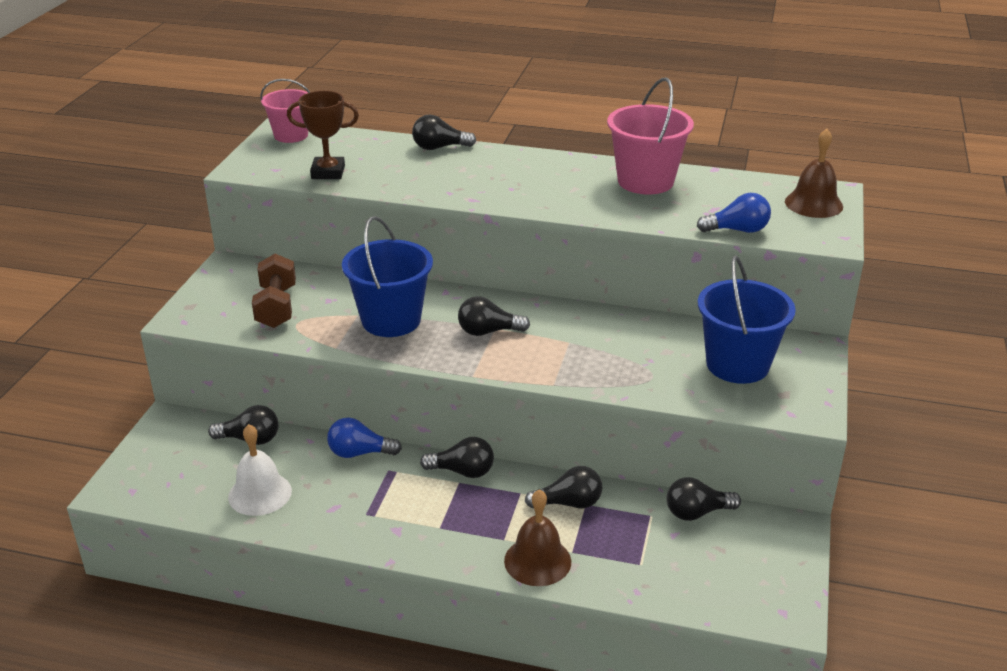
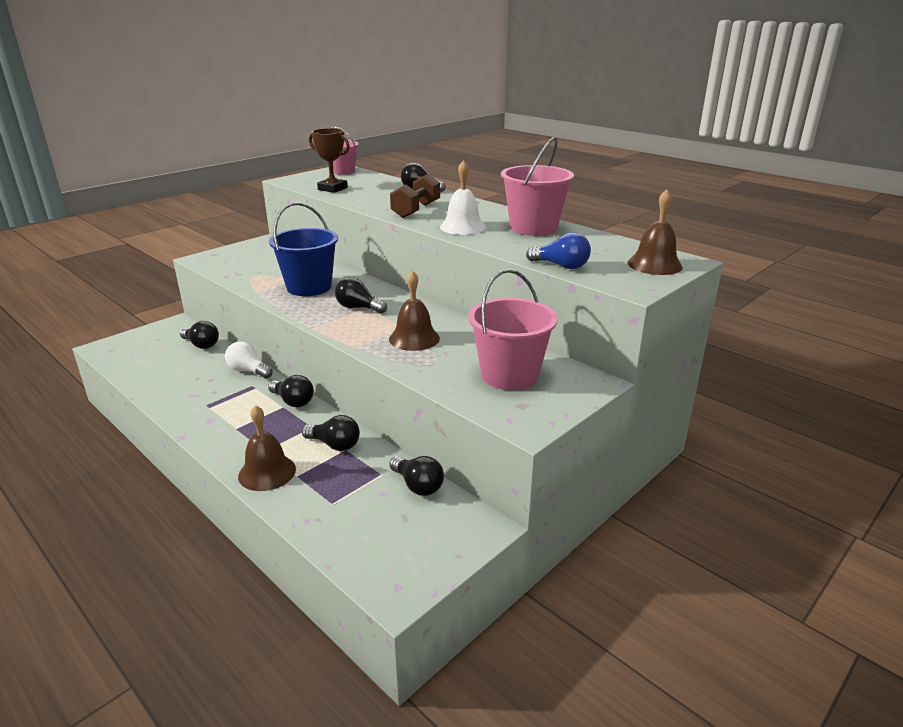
camera: 30 degrees right, 5 degrees down
white bell [228,424,292,516] -> white bell moved to [440,160,486,235]
brown dumbbell [252,254,296,328] -> brown dumbbell moved to [390,174,440,218]
blue light bulb [327,418,402,458] -> white light bulb [225,341,273,379]
black light bulb [667,477,741,521] -> black light bulb turned 150 degrees counterclockwise [389,456,444,496]
blue bucket [698,255,796,384] -> pink bucket [468,269,558,390]
none -> brown bell [389,271,440,351]

